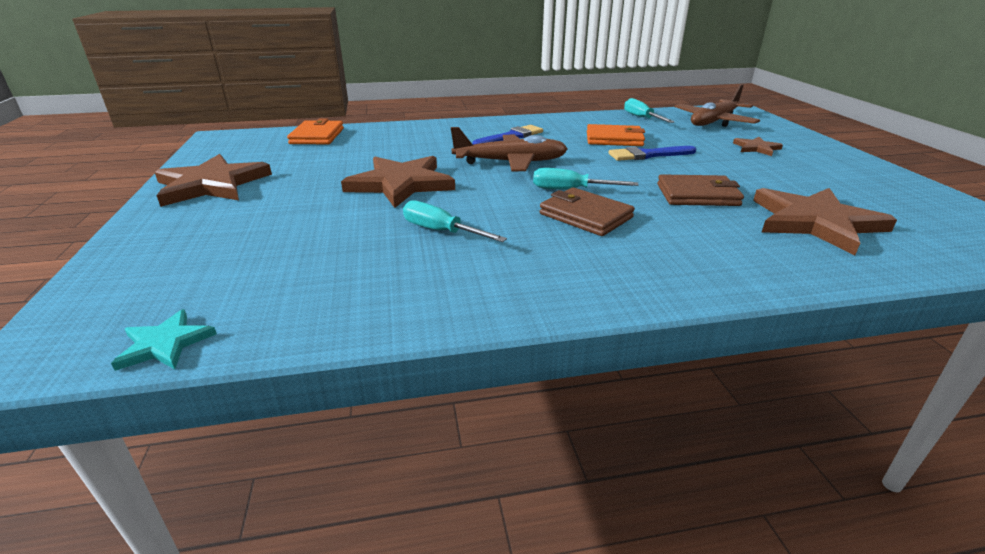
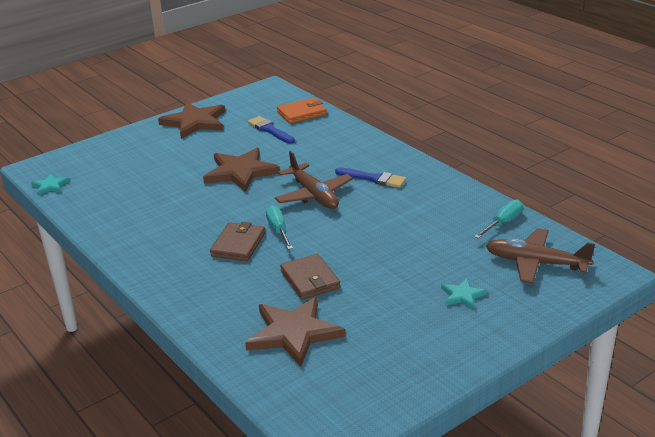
camera: 65 degrees right, 0 degrees up
turquoise screwdriver [403,200,507,242] -> none
orange wallet [587,124,645,146] -> none
blue brush [608,146,696,161] -> blue brush moved to [248,116,295,144]
brown star [733,137,783,156] -> turquoise star [441,278,487,309]

